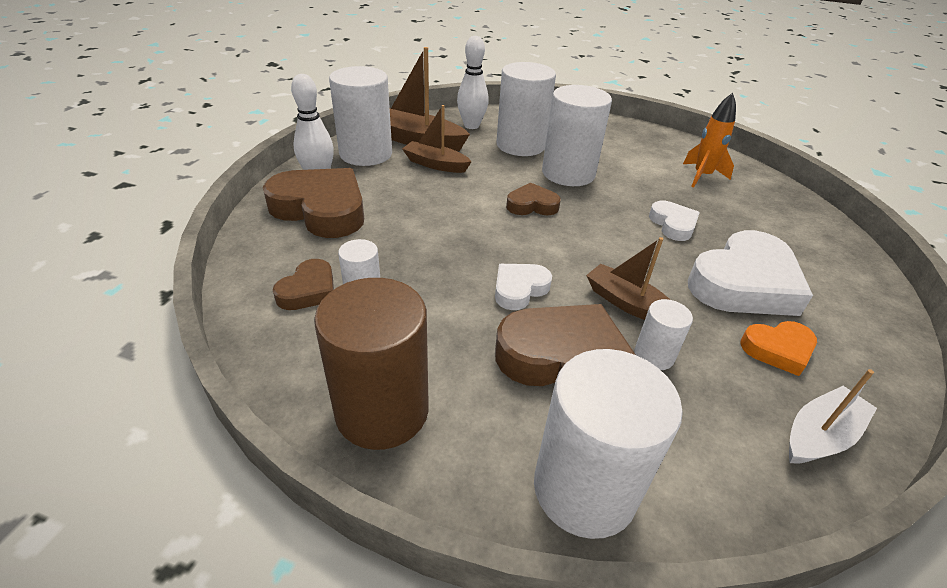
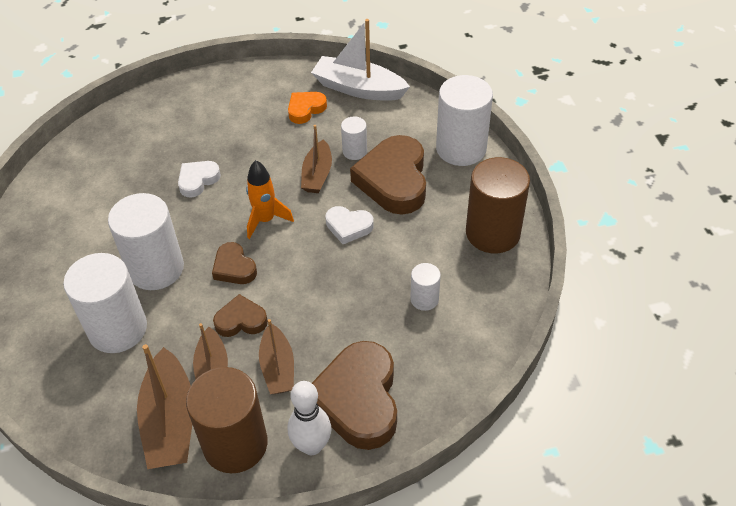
camera: 120 degrees left, 10 degrees up
brown heart [273,259,334,310] -> brown heart moved to [213,294,268,337]
white cylinder [329,66,392,166] -> brown cylinder [186,367,268,473]
white bowling pin [457,36,489,129] -> none
orange rocket [683,93,736,188] -> orange rocket moved to [246,160,294,239]
white heart [688,230,813,316] -> none
orange heart [740,321,817,376] -> orange heart turned 90 degrees counterclockwise [288,92,327,124]
white boat [789,369,877,463] -> white boat [311,19,410,101], size x1.56
none -> brown boat [259,319,294,394]

